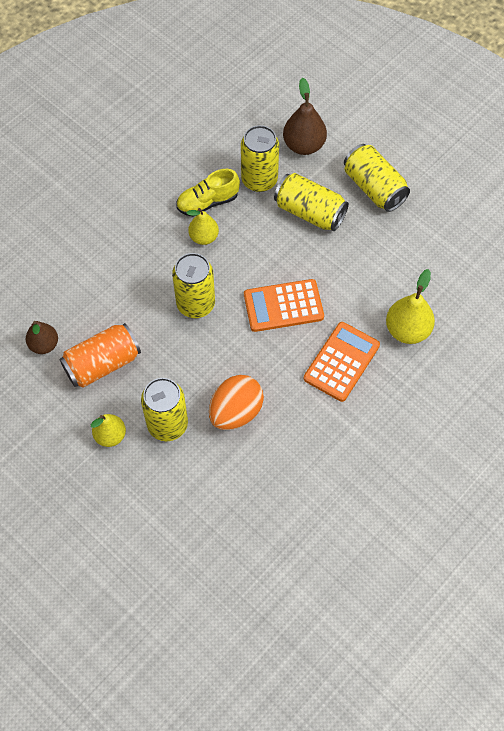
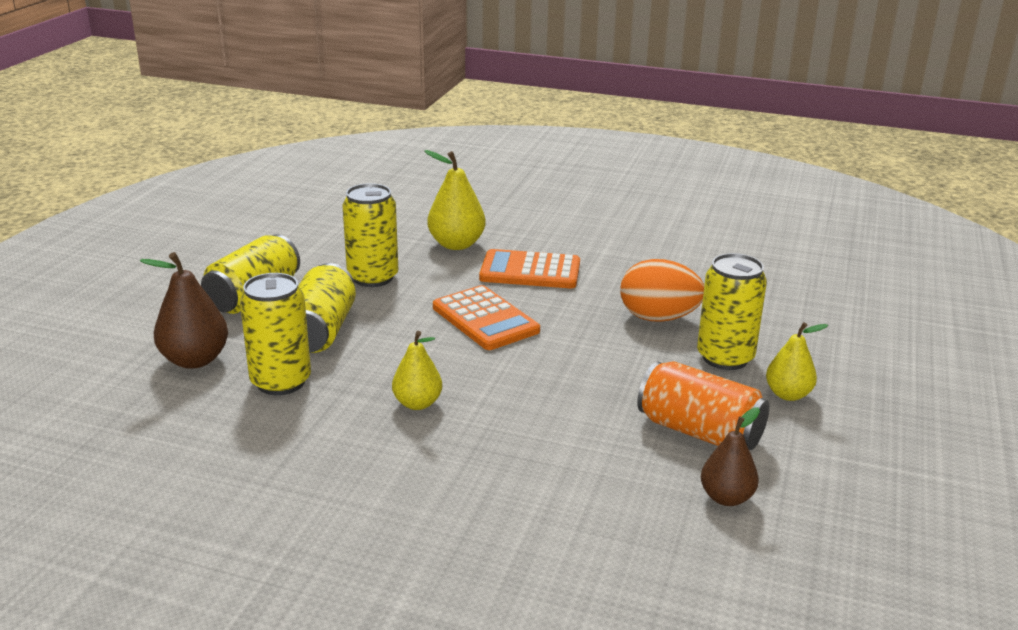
camera: 115 degrees left, 35 degrees down
yellow can [172,253,215,318] -> yellow can moved to [342,183,398,287]
yellow shoe [176,169,240,217] -> none

